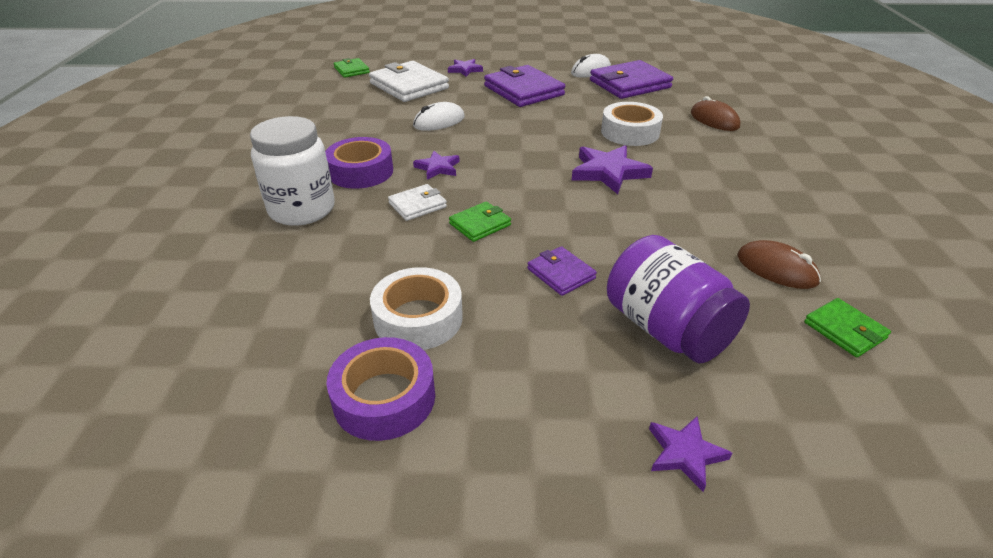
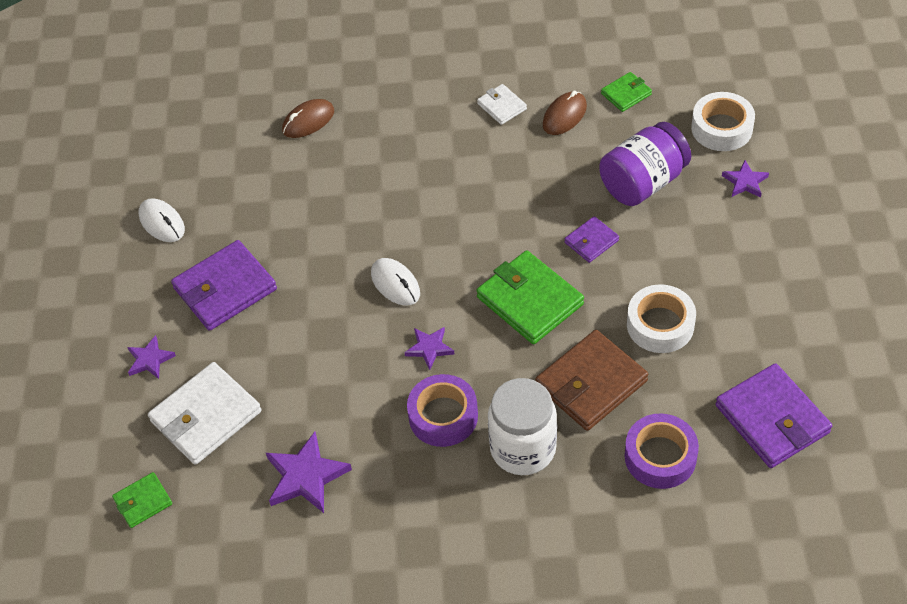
camera: 90 degrees left, 15 degrees up
purple tape [326,337,435,441] -> purple tape moved to [625,413,699,489]
white wallet [388,184,447,221] -> white wallet moved to [477,84,527,125]
white mouse [413,102,465,131] -> white mouse moved to [371,258,420,306]
green wallet [449,201,511,242] -> green wallet [476,250,584,344], size x1.91
purple star [572,145,653,194] -> purple star moved to [266,432,352,513]
purple wallet [590,60,673,99] -> purple wallet moved to [715,363,832,468]
white tape [601,102,663,146] -> white tape moved to [691,92,755,151]
none -> brown wallet [535,330,648,431]

